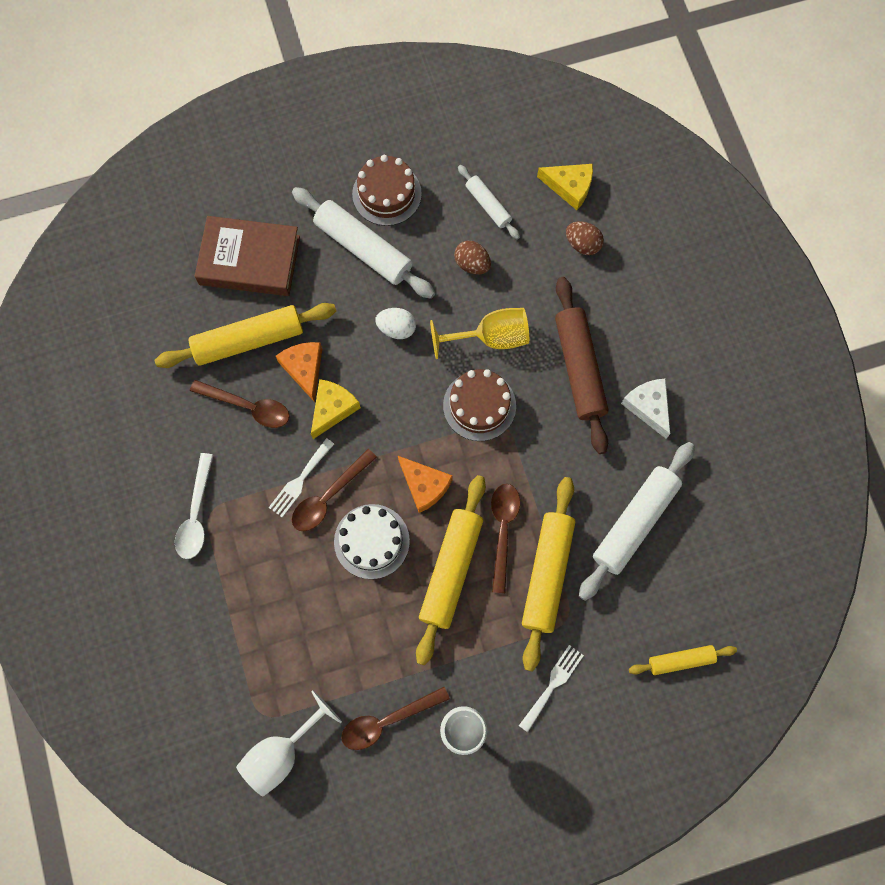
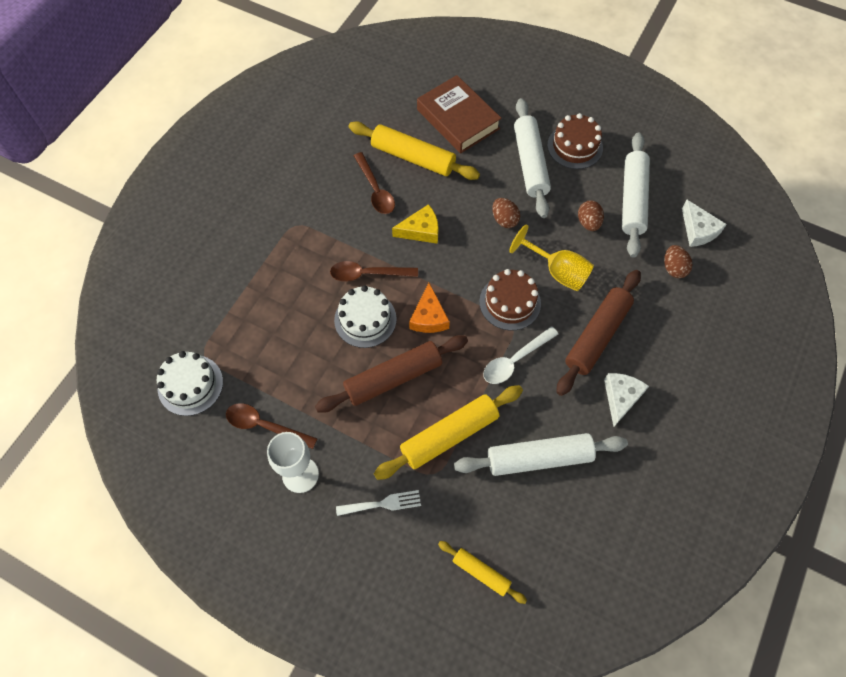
camera: 45 degrees right, 10 degrees down
white spoon [175,453,213,559] -> white spoon moved to [483,326,558,384]
white goblet [236,691,342,796] -> white cake [157,351,223,416]
white fork [269,438,334,517] -> none
orange cheese [276,342,322,402] -> none
white egg [375,308,416,339] -> brown egg [492,198,520,228]
yellow rolling pin [416,475,486,665] -> brown rolling pin [315,335,468,413]
white rolling pin [458,165,520,240] -> white rolling pin [622,133,650,258], size x1.82
brown spoon [491,484,520,593] -> none
yellow cheese [537,164,593,210] -> white cheese [682,200,727,247]

